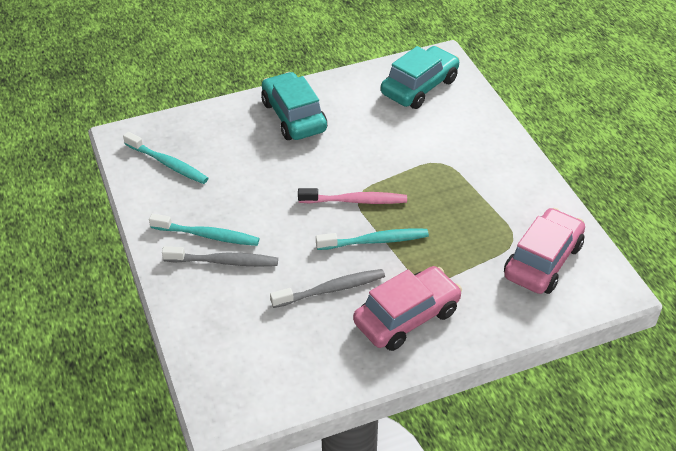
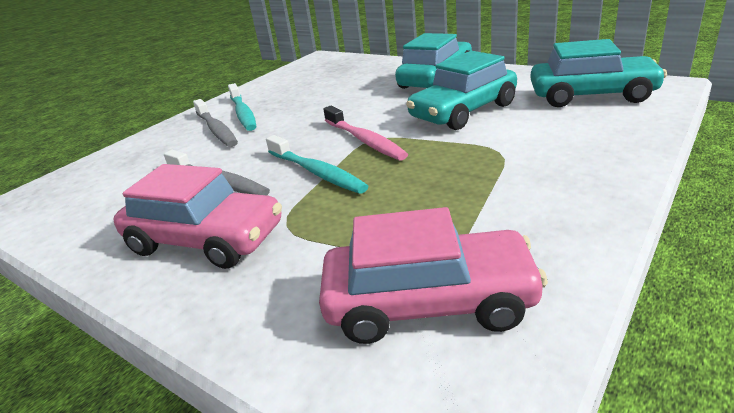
camera: 60 degrees right, 15 degrees down
turquoise toothbrush [123,132,209,184] -> none
none -> turquoise car [406,51,517,130]

